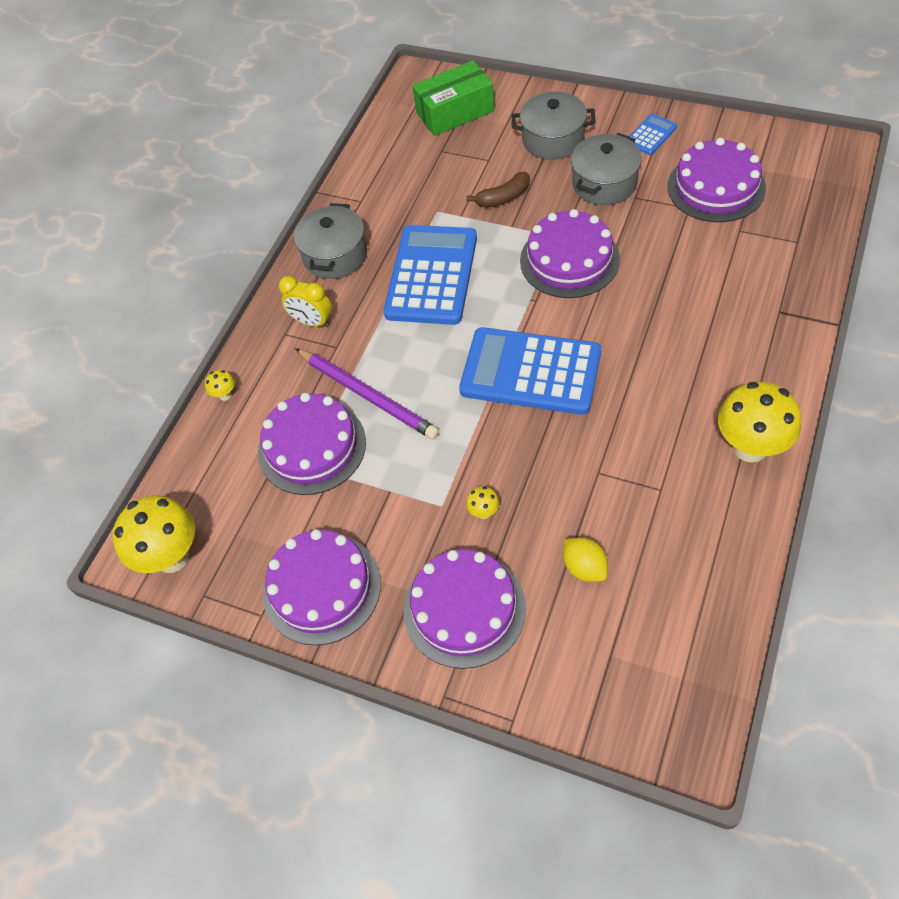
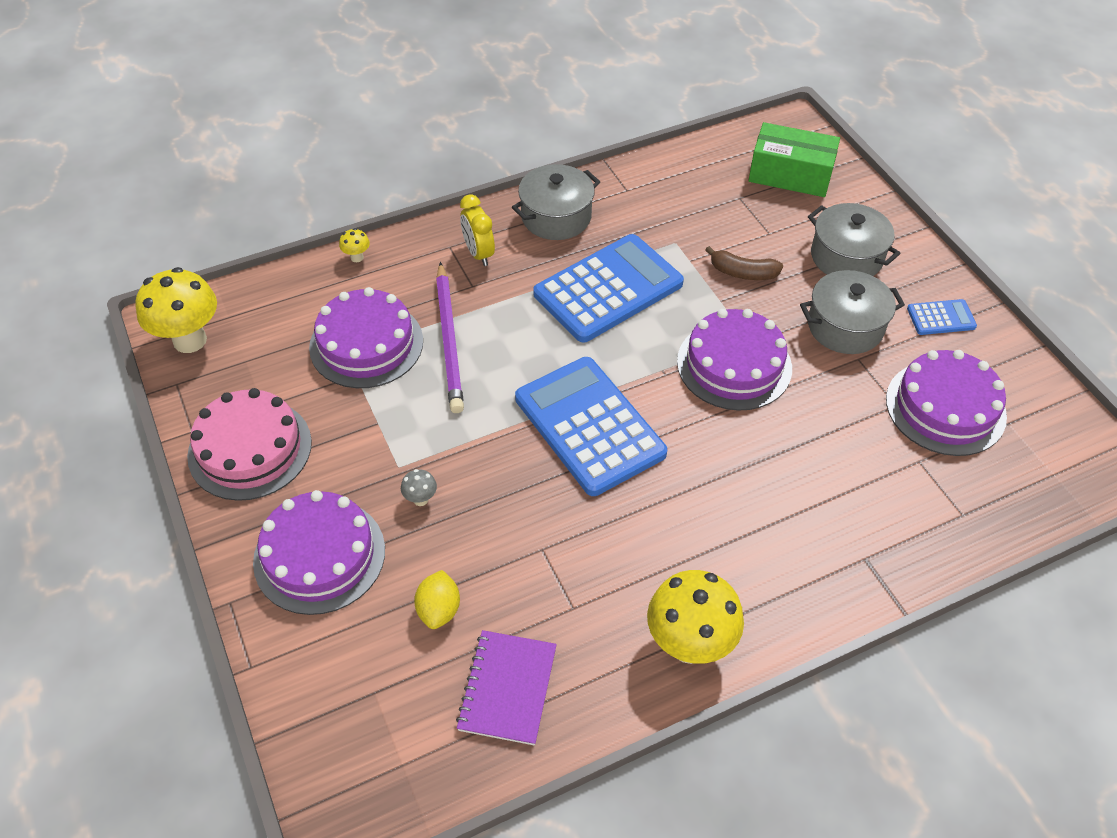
camera: 35 degrees right, 5 degrees down
purple cake [263,529,381,645] -> pink cake [187,388,312,501]
yellow mushroom [466,486,499,519] -> grey mushroom [401,469,437,506]
none -> purple notebook [456,630,557,745]

